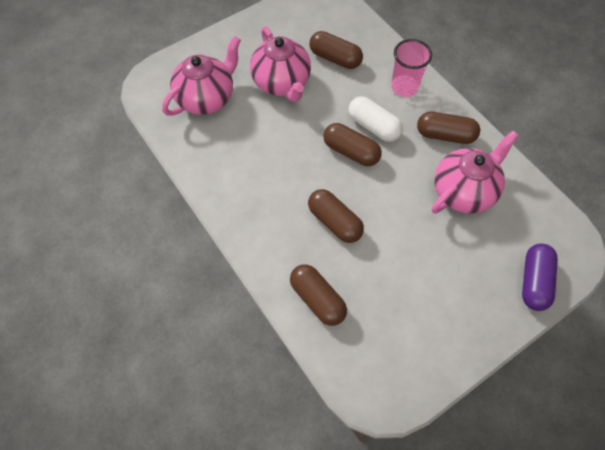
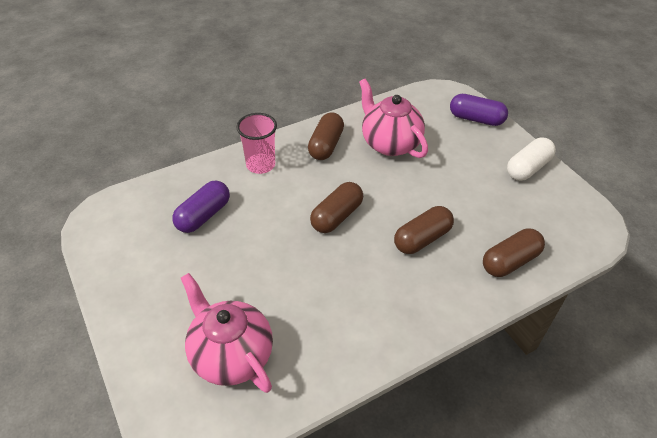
camera: 85 degrees left, 15 degrees down
pink teapot [250,26,311,102] -> none
brown capsule [309,31,363,69] -> purple capsule [172,181,230,233]
white capsule [348,96,403,142] -> white capsule moved to [507,137,556,181]

